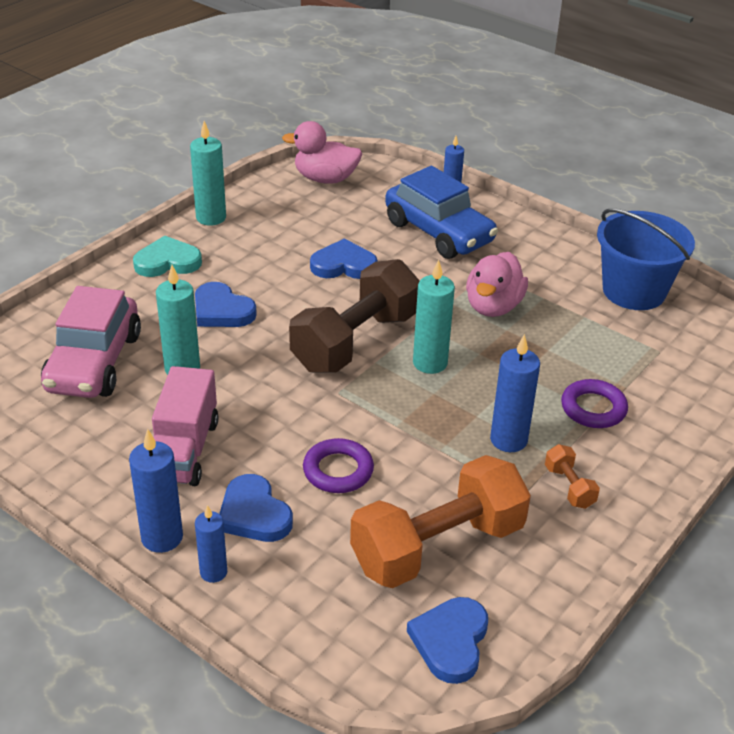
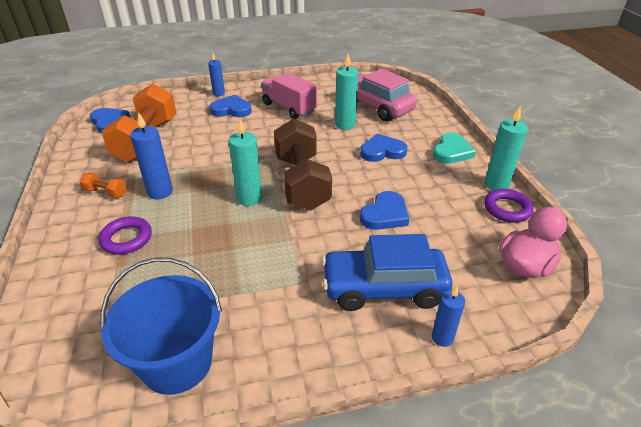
camera: 130 degrees right, 0 degrees up
blue candle [129,429,183,553] -> none
purple ring [303,438,374,493] -> purple ring moved to [484,189,534,223]
pink duck [466,252,528,317] -> none

